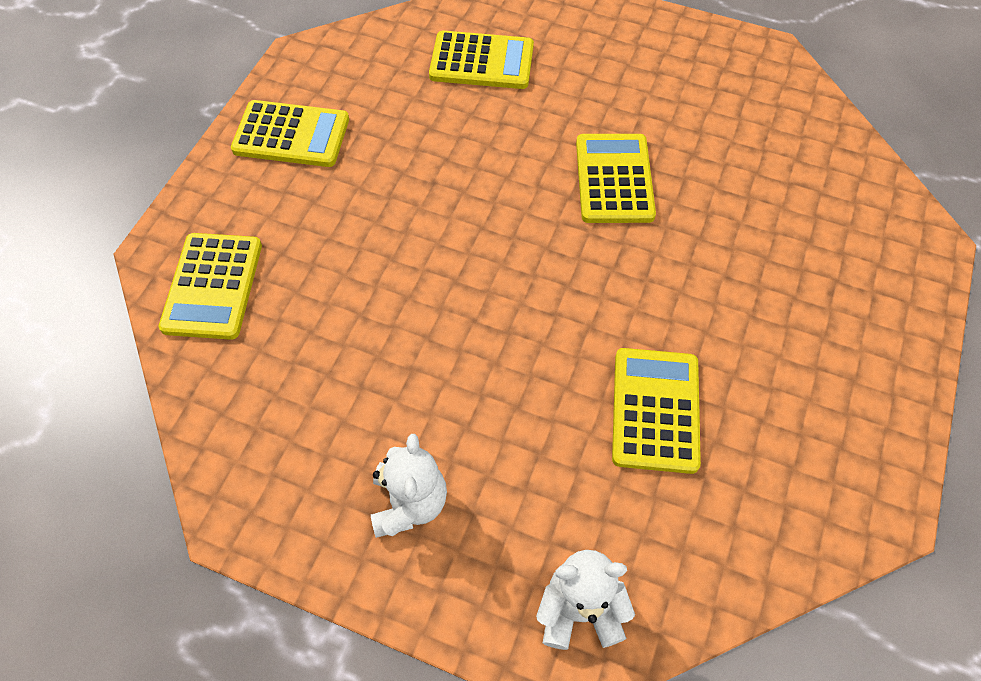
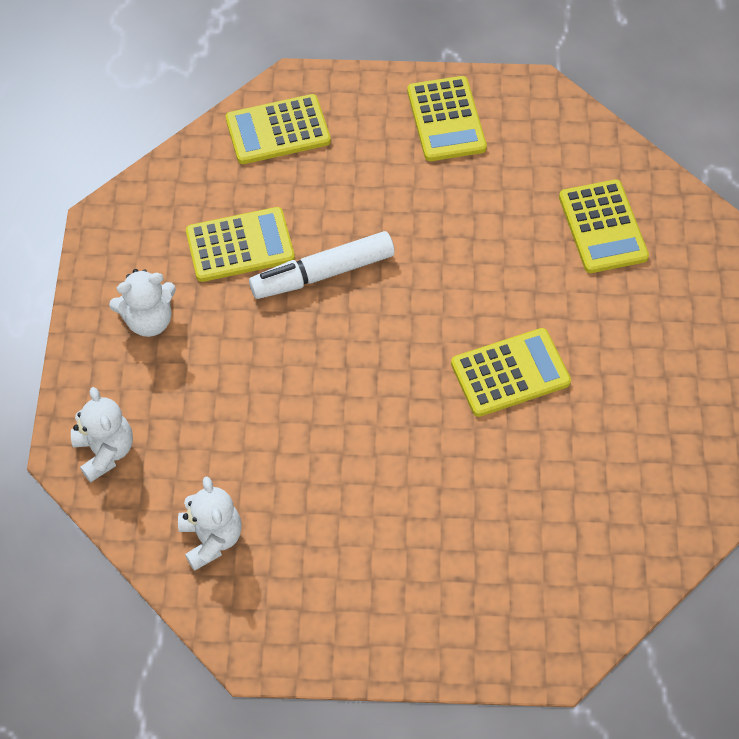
camera: 70 degrees right, 0 degrees up
yellow calculator [612,348,701,474] -> yellow calculator moved to [186,207,295,282]
none -> white teddy bear [178,477,242,571]
none -> white marker [249,231,395,299]

